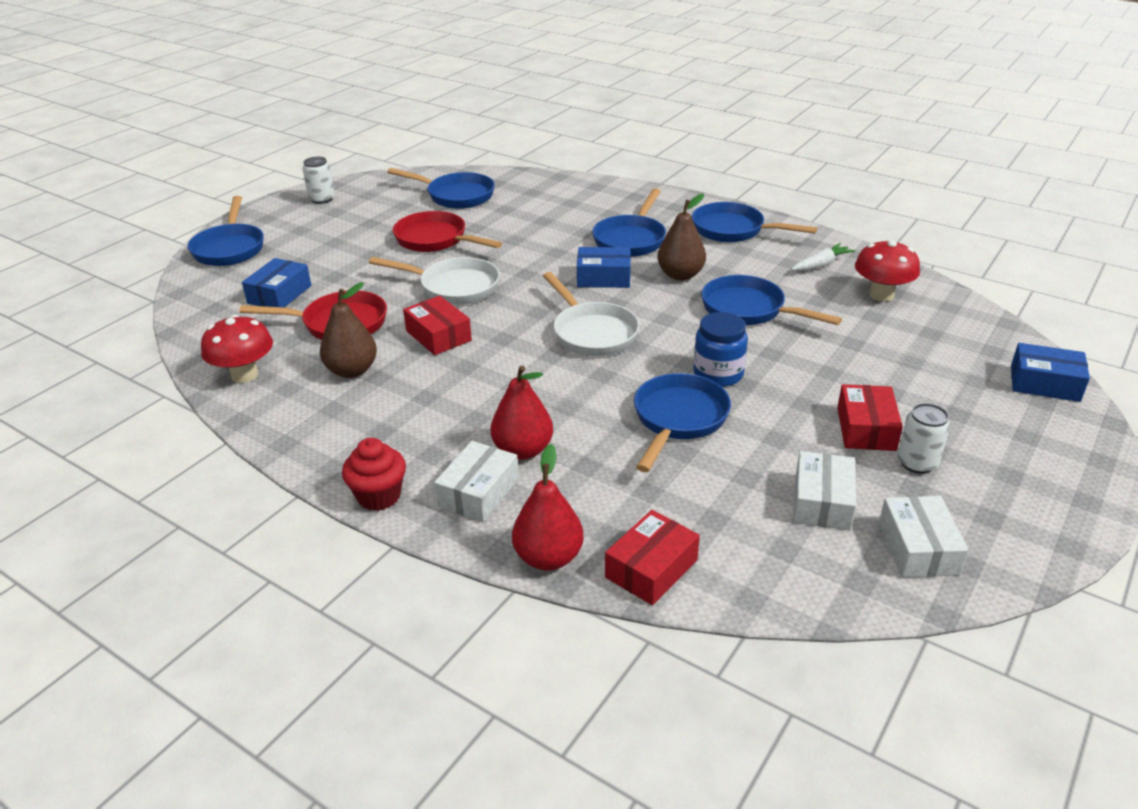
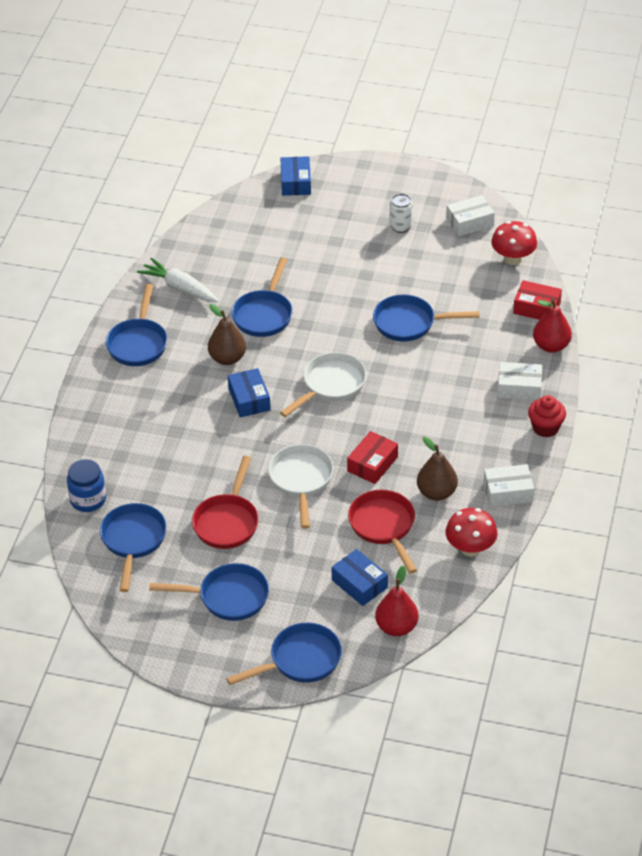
camera: 110 degrees left, 10 degrees up
blue box [242,258,311,307] -> blue box turned 45 degrees clockwise [332,549,388,606]
white can [303,157,335,204] -> none
red pear [491,365,553,460] -> red pear moved to [375,566,419,636]
blue pan [592,188,666,257] -> blue pan moved to [149,563,269,621]
blue jar [693,312,748,387] -> blue jar moved to [67,459,106,512]
white carrot [791,243,855,271] -> white carrot [137,258,219,302], size x1.53
white box [793,451,856,530] -> white box moved to [483,464,534,507]
red box [837,384,903,451] -> none
red mushroom [855,239,920,301] -> red mushroom moved to [491,221,537,265]

